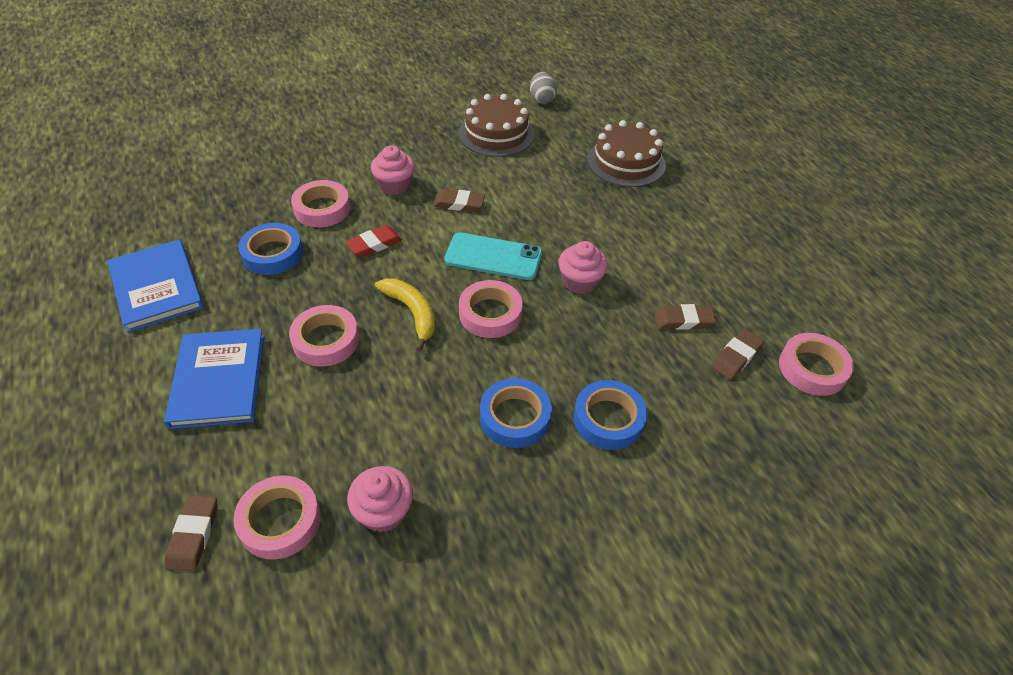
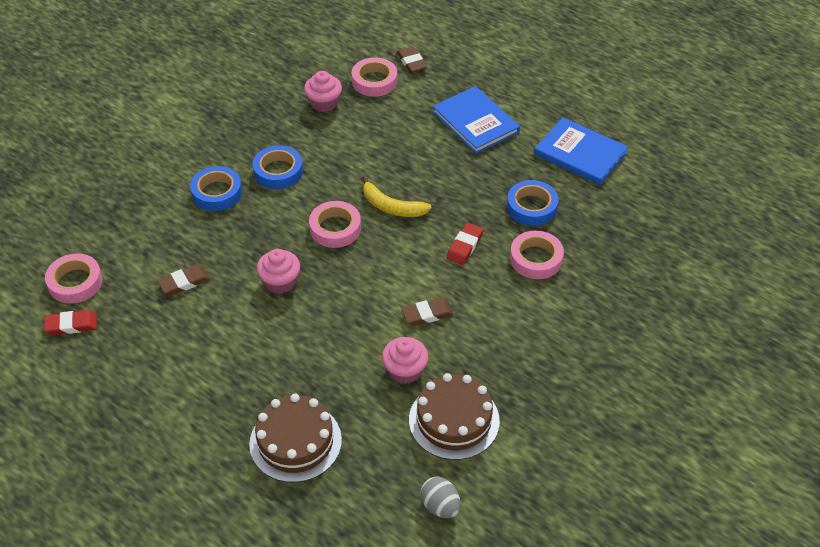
camera: 155 degrees right, 0 degrees up
pink tape [289,305,359,366] -> none
pink cupcake [371,145,415,195] -> pink cupcake moved to [382,337,428,384]
turquoise phone [444,232,542,280] -> none
brown eraser [711,329,764,380] -> none
none -> red eraser [44,310,97,335]

